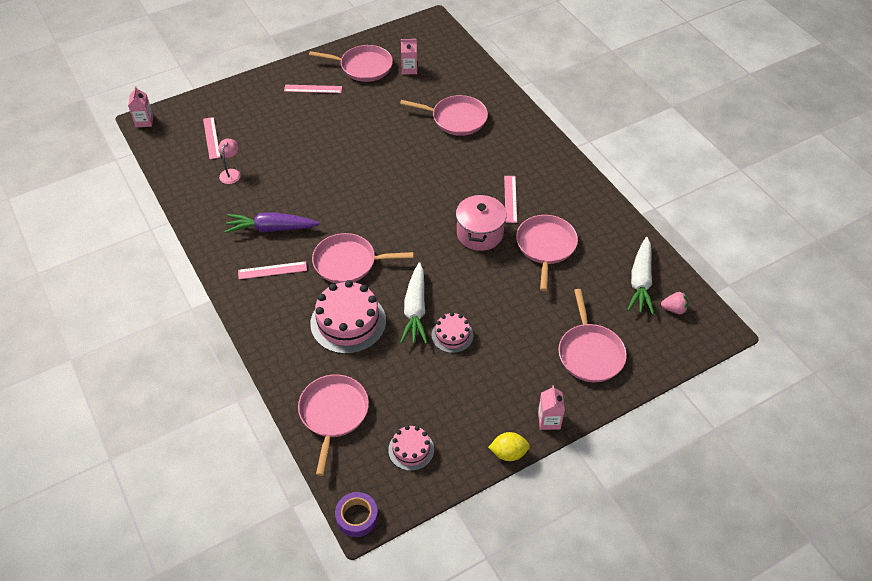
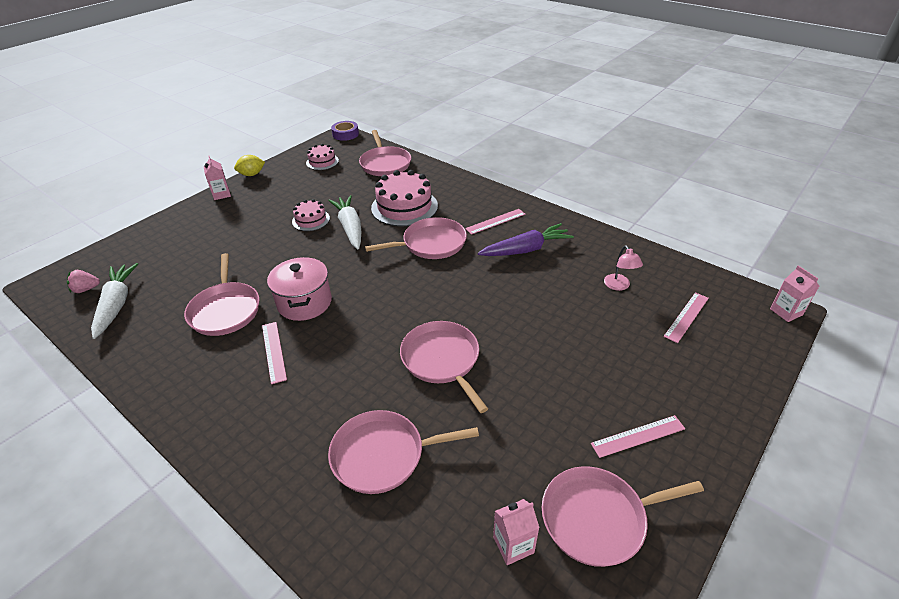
camera: 160 degrees right, 10 degrees down
pink ruler [203,117,221,159] -> pink ruler turned 75 degrees clockwise [663,292,709,343]
pink pan [558,289,627,382] -> pink pan moved to [400,321,488,413]

